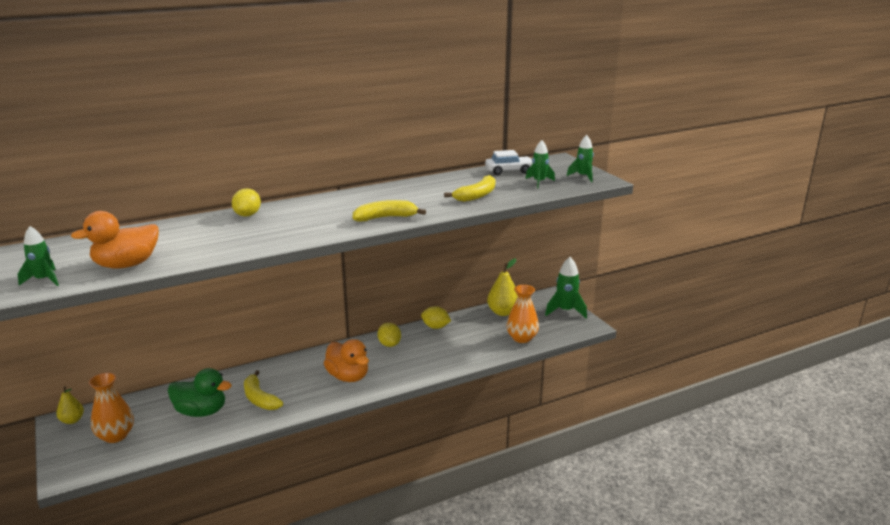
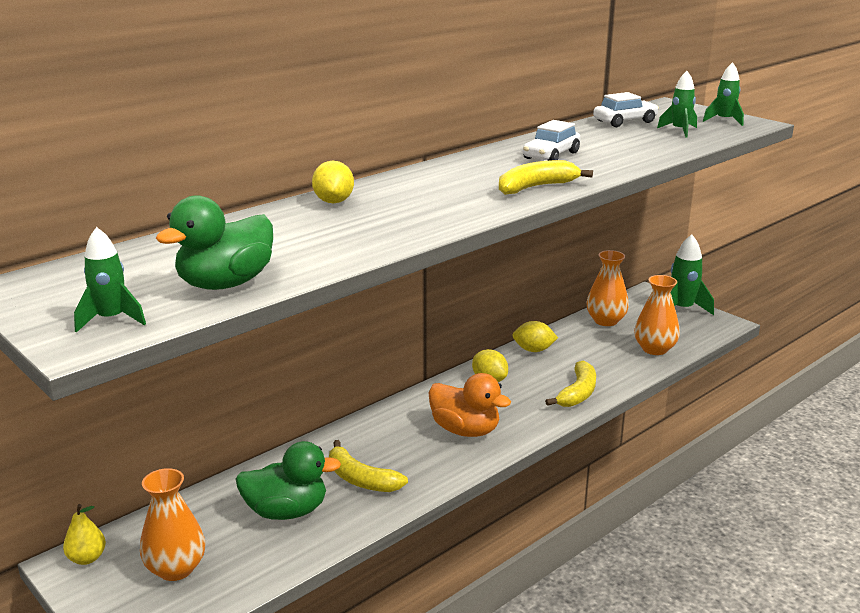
camera: 15 degrees left, 0 degrees up
orange duck [71,211,159,269] -> green duck [156,195,273,290]
yellow banana [444,175,496,202] -> yellow banana moved to [545,361,596,407]
yellow pear [487,258,518,316] -> orange vase [586,250,629,326]
none -> white car [523,120,580,161]

